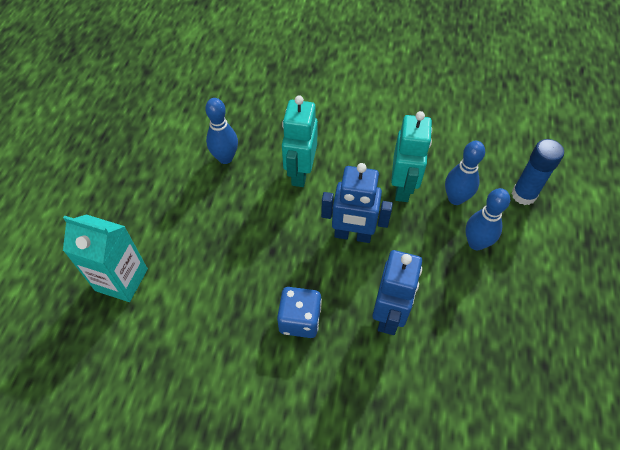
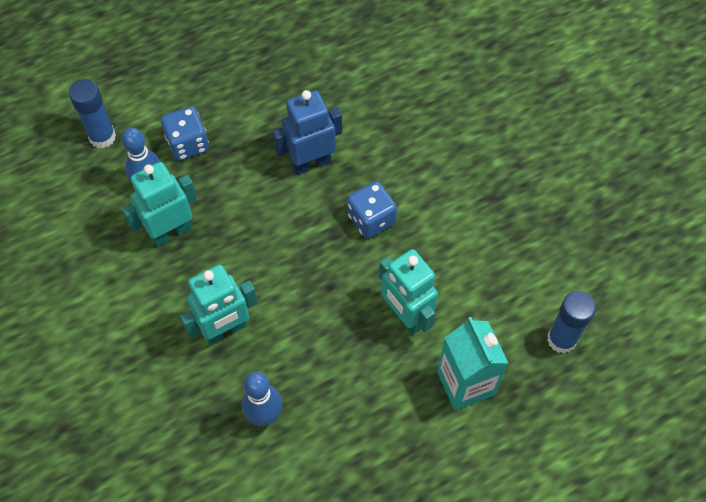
camera: 130 degrees left, 5 degrees up
blue robot [321,163,393,243] -> none
blue bowling pin [465,188,510,250] -> blue dice [161,106,209,161]
none -> turquoise robot [379,249,438,335]
none -> blue glue stick [547,291,596,353]

